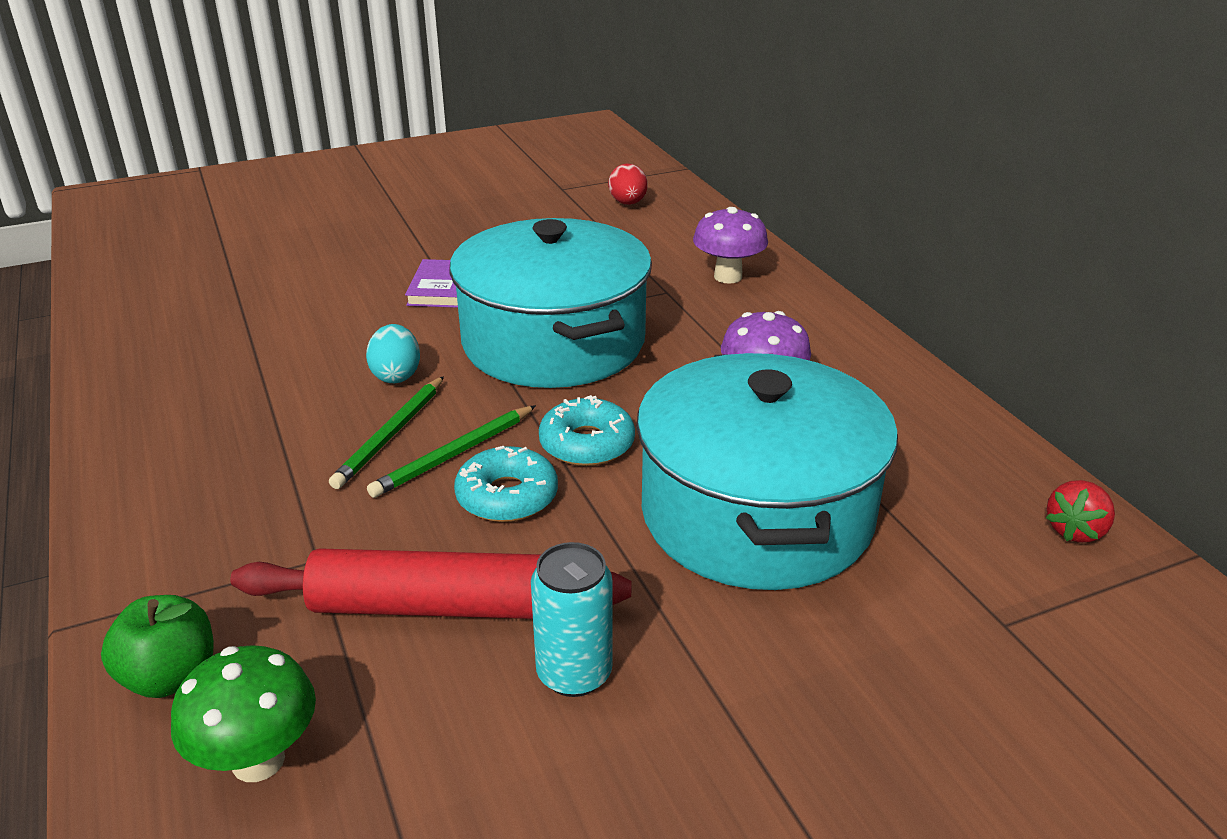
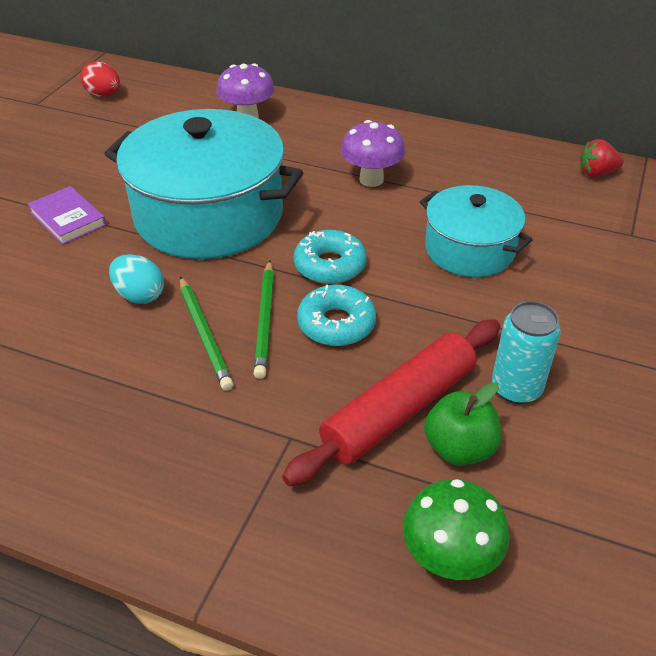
camera: 45 degrees left, 10 degrees up
green apple [101,595,214,698] -> green apple moved to [424,382,501,466]
turquoise pot [637,353,898,590] -> turquoise pot [420,185,533,277], size x0.58
red strawberry [1046,480,1115,542] -> red strawberry turned 90 degrees clockwise [580,139,624,177]

